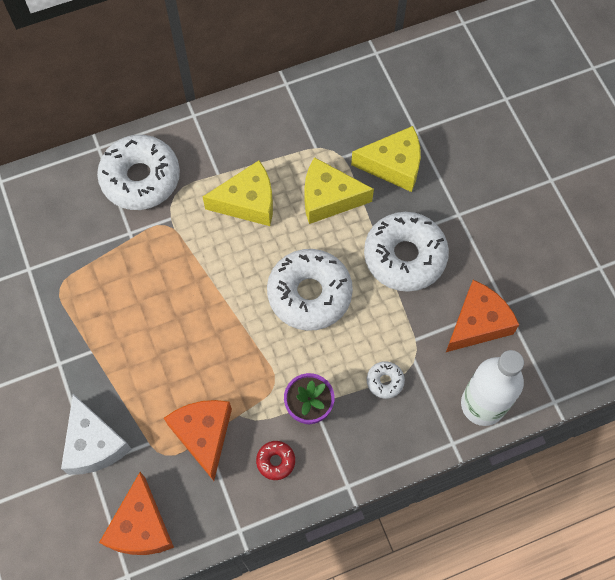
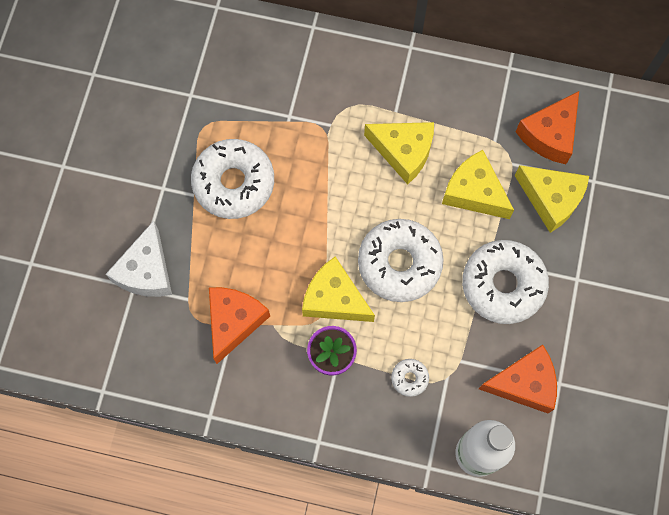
camera: 35 degrees right, 5 degrees up
white donut [97,135,180,210] -> white donut moved to [191,139,274,219]
orange cheese [99,472,174,555] -> orange cheese moved to [516,91,579,164]
red donut [256,441,295,480] -> none
none -> yellow cheese [302,257,375,322]

